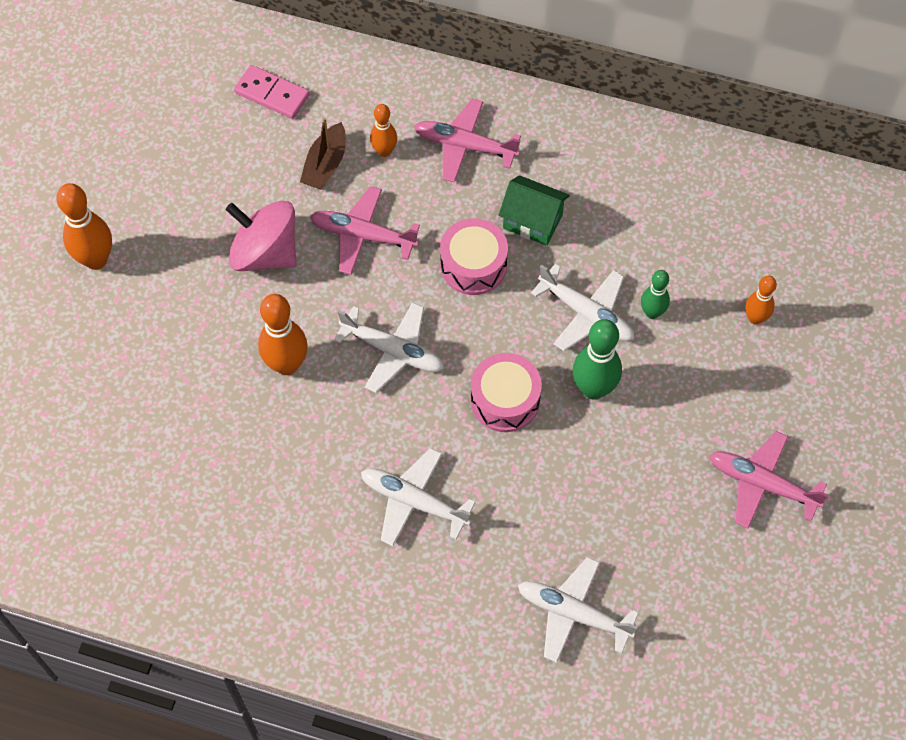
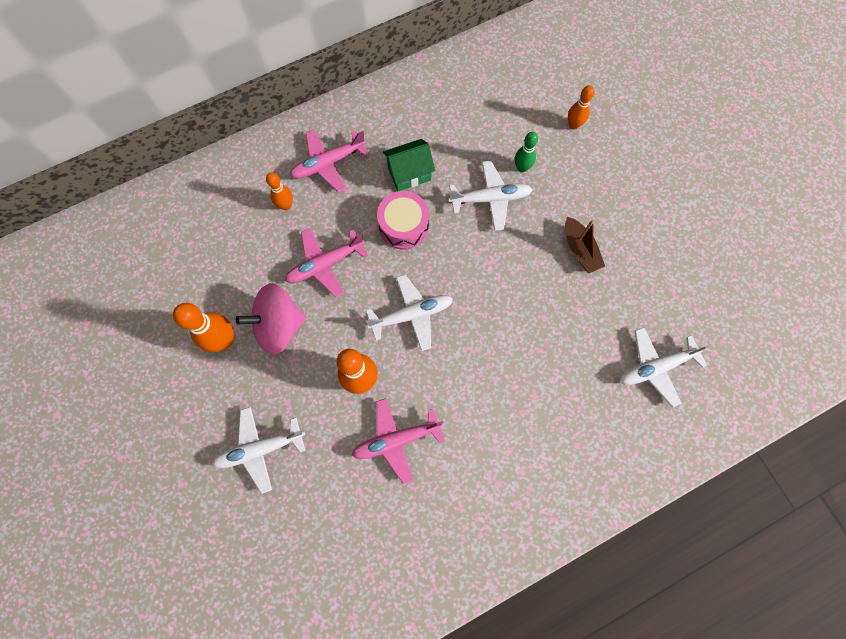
camera: 45 degrees left, 10 degrees up
orange bowling pin [56,183,112,270] -> orange bowling pin moved to [173,303,234,352]
pink domino [234,65,310,119] -> none
brown boat [300,117,346,189] -> brown boat moved to [565,217,605,273]
white plane [361,448,476,546] -> white plane moved to [211,407,306,494]
pink drum [471,353,542,432] -> none
green bowling pin [573,319,622,400] -> none
pink plane [709,431,829,528] -> pink plane moved to [352,398,444,484]

